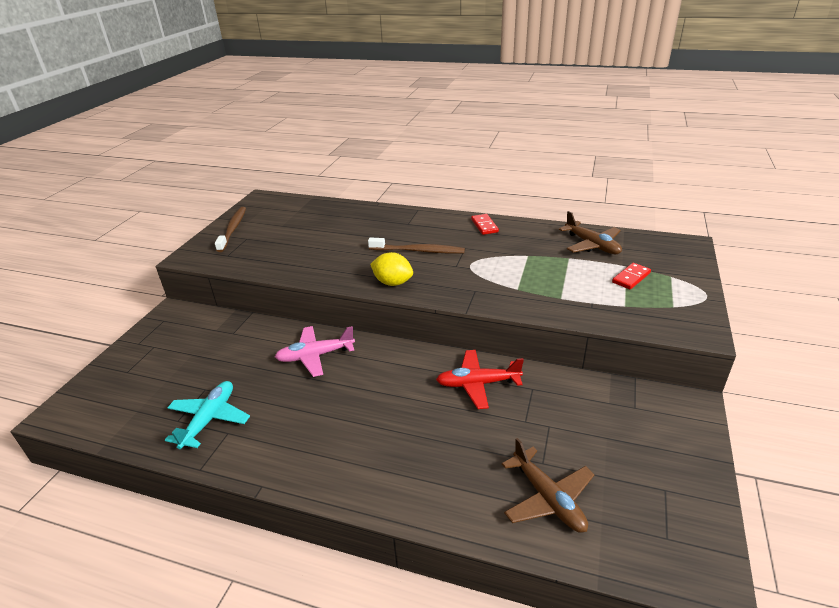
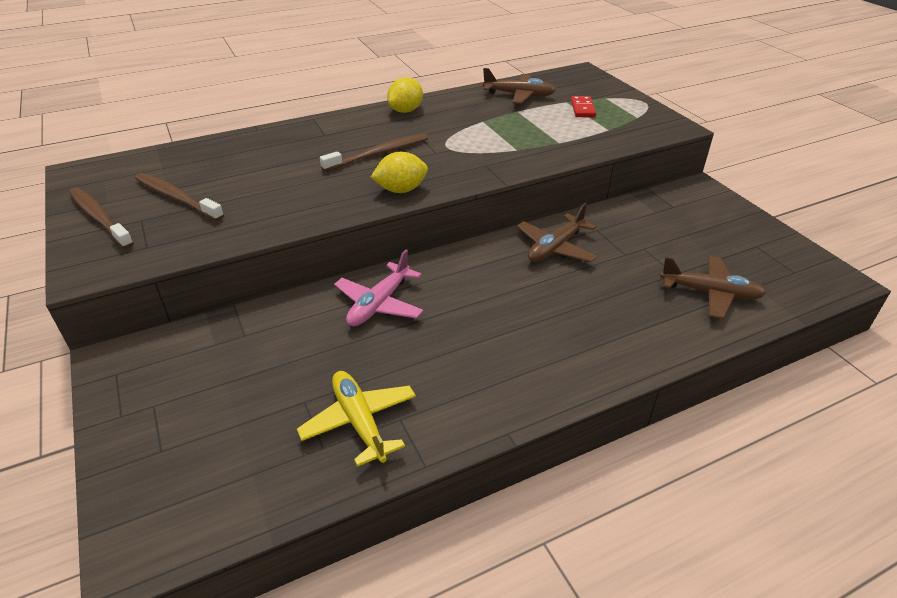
camera: 45 degrees left, 5 degrees up
turquoise plane [165,381,250,449] -> yellow plane [297,371,416,467]
red plane [436,350,524,409] -> brown plane [517,203,597,262]
red domino [471,214,499,235] -> yellow lemon [387,77,423,113]
none -> brown toothbrush [135,173,224,221]

